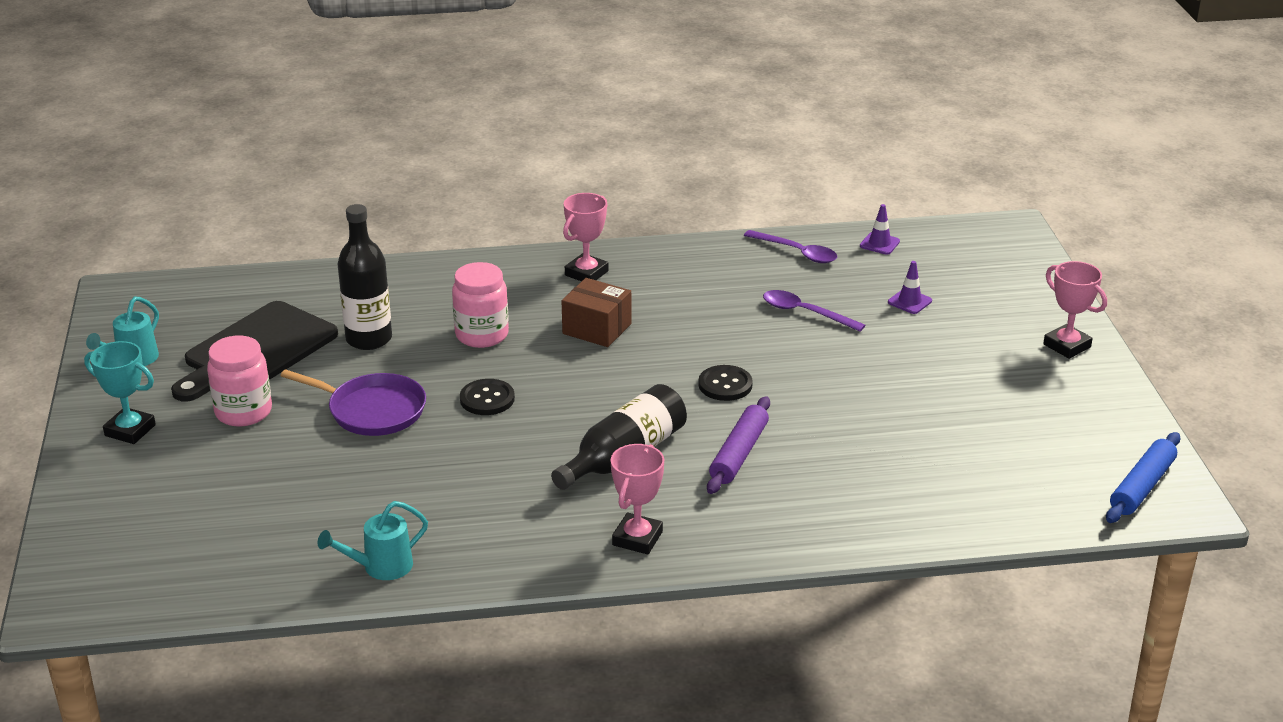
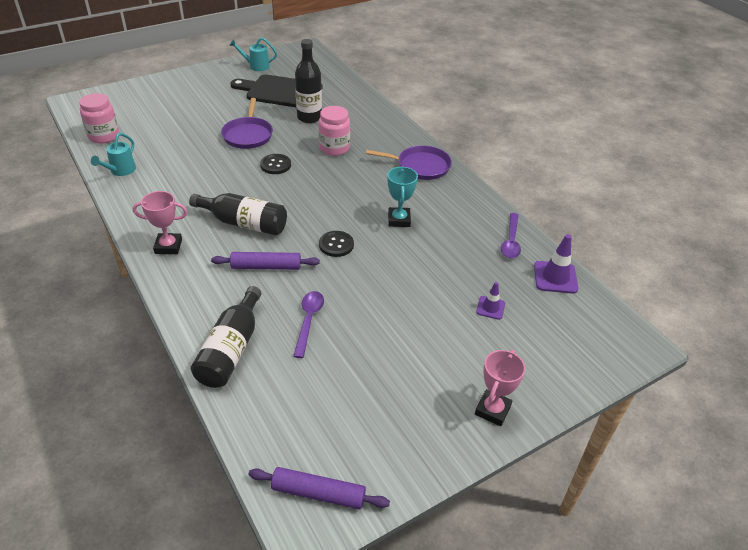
camera: 65 degrees right, 10 degrees up
turquoise trophy [84,341,156,444] -> turquoise trophy moved to [387,166,418,227]
pink jar [207,336,272,427] -> pink jar moved to [79,93,119,144]
turquoise watering can [317,501,428,580] -> turquoise watering can turned 105 degrees counterclockwise [91,133,136,176]
brown box [562,278,631,347] -> none
pink trophy [563,193,609,281] -> purple pan [366,145,452,180]
purple spoon [763,290,865,332] -> purple spoon moved to [293,291,324,358]
purple traffic cone [860,204,900,255] -> purple traffic cone [534,234,578,294], size x1.64
blue rolling pin [1106,432,1180,523] -> purple rolling pin [248,467,390,509]
none -> black bottle [191,286,261,388]

